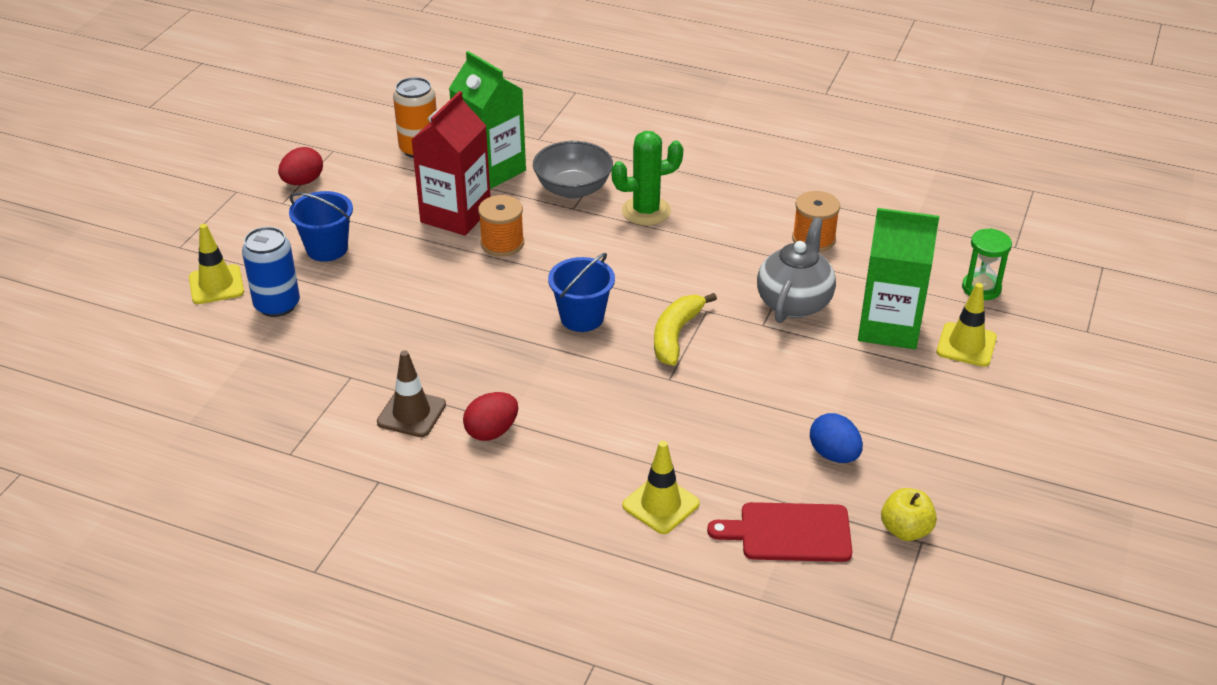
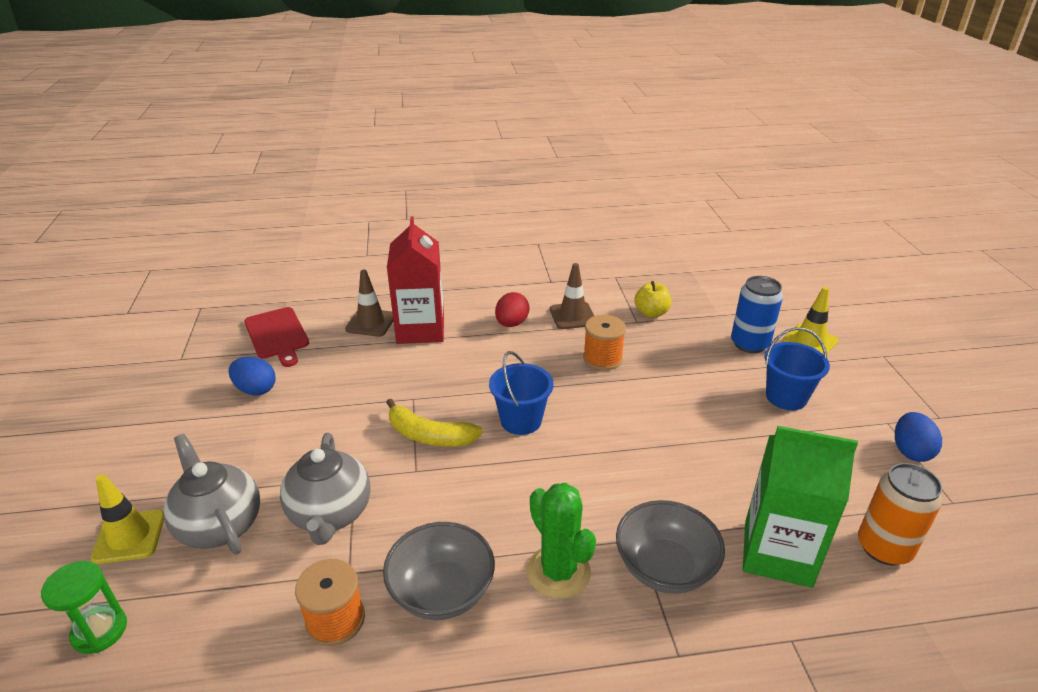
camera: 150 degrees right, 5 degrees down
red egg [278,147,323,185] -> blue egg [895,412,942,462]
red carton [411,91,491,236] -> red carton moved to [387,217,444,344]
orange spool [478,195,524,257] -> orange spool moved to [583,315,626,370]
green cactus [611,131,683,226] -> green cactus turned 75 degrees counterclockwise [527,483,596,599]
yellow traffic cone [622,441,700,534] -> brown traffic cone [345,270,393,337]
yellow banana [654,293,717,366] -> yellow banana turned 120 degrees clockwise [386,399,483,447]
red cutting board [707,502,853,562] -> red cutting board turned 90 degrees clockwise [244,307,309,367]
green carton [858,208,939,349] -> grey teapot [163,434,260,554]
yellow apple [881,488,937,541] -> yellow apple moved to [634,281,671,318]
none -> grey bowl [383,522,495,620]

